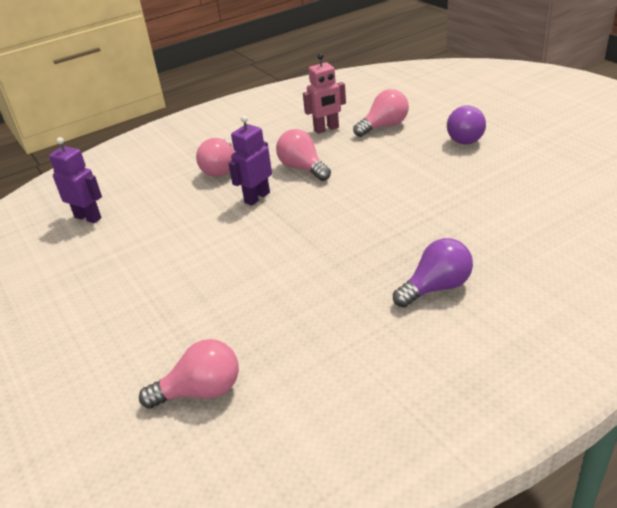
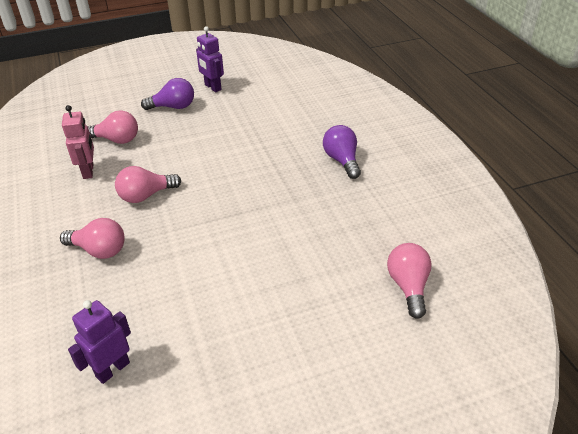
camera: 80 degrees left, 5 degrees up
purple robot [228,115,272,206] -> purple robot moved to [196,26,224,92]
pink light bulb [353,89,409,137] -> pink light bulb turned 120 degrees clockwise [88,110,138,144]
purple light bulb [447,106,486,145] -> purple light bulb turned 45 degrees counterclockwise [141,78,194,110]

